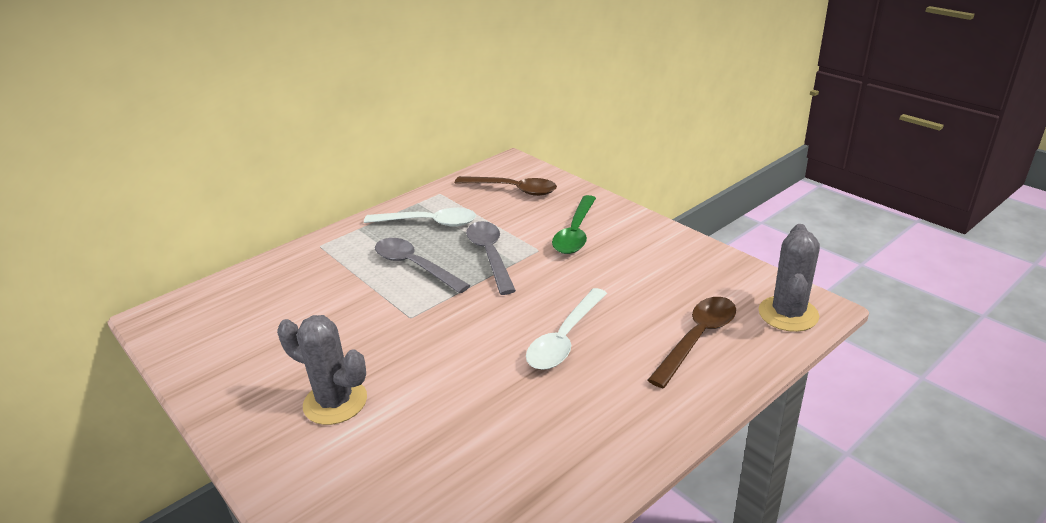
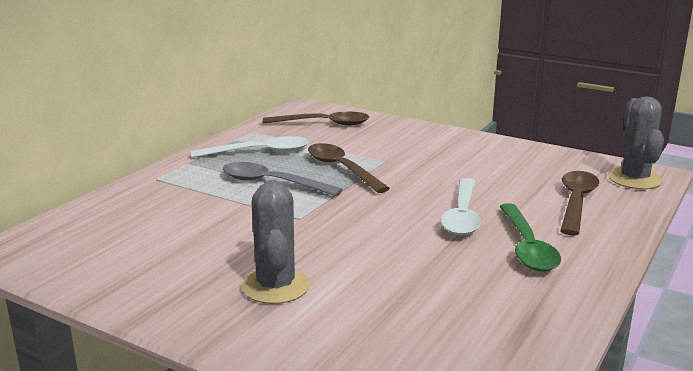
camera: 20 degrees left, 10 degrees down
grey cactus [277,315,367,425] -> grey cactus turned 75 degrees clockwise [242,180,310,304]
grey spoon [466,221,516,295] -> brown spoon [308,143,390,193]
green spoon [552,195,596,254] -> green spoon moved to [499,203,561,271]

